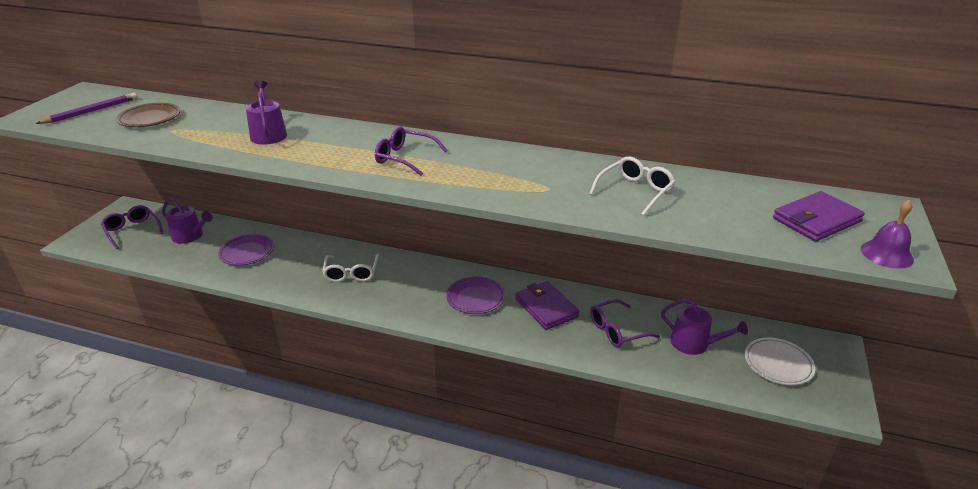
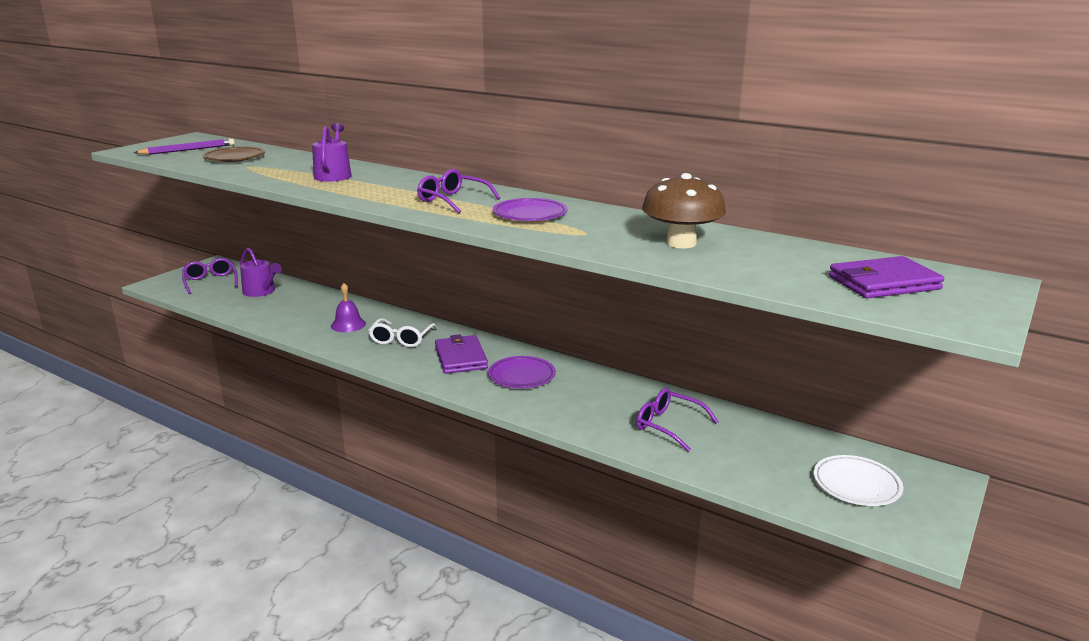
camera: 15 degrees right, 10 degrees down
purple plate [218,234,274,266] -> purple plate moved to [493,198,568,221]
purple wallet [515,281,579,330] -> purple wallet moved to [435,334,488,374]
white glasses [589,156,675,216] -> brown mushroom [642,173,726,248]
purple glasses [590,299,660,348] -> purple glasses turned 45 degrees clockwise [636,388,718,452]
purple watering can [661,298,748,355] -> none
purple bell [861,200,914,269] -> purple bell moved to [331,283,366,332]

